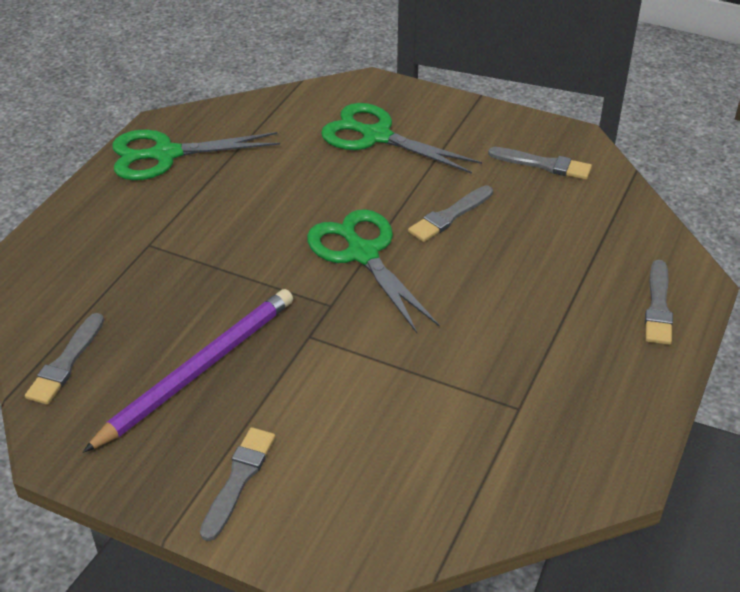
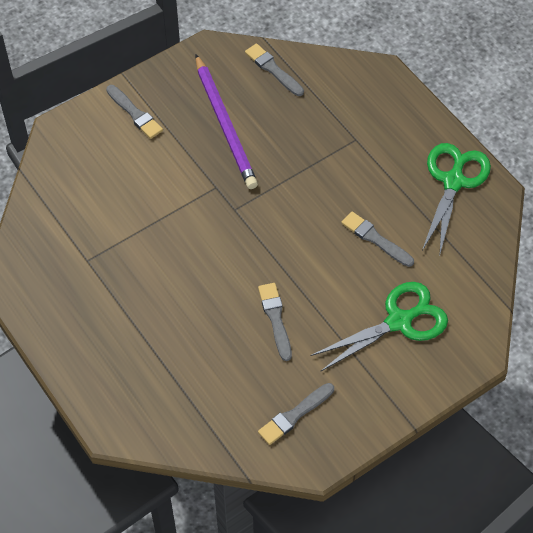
camera: 120 degrees right, 15 degrees up
green scissors [307,209,440,333] -> none
grey brush [645,260,673,345] -> grey brush moved to [341,212,414,267]

